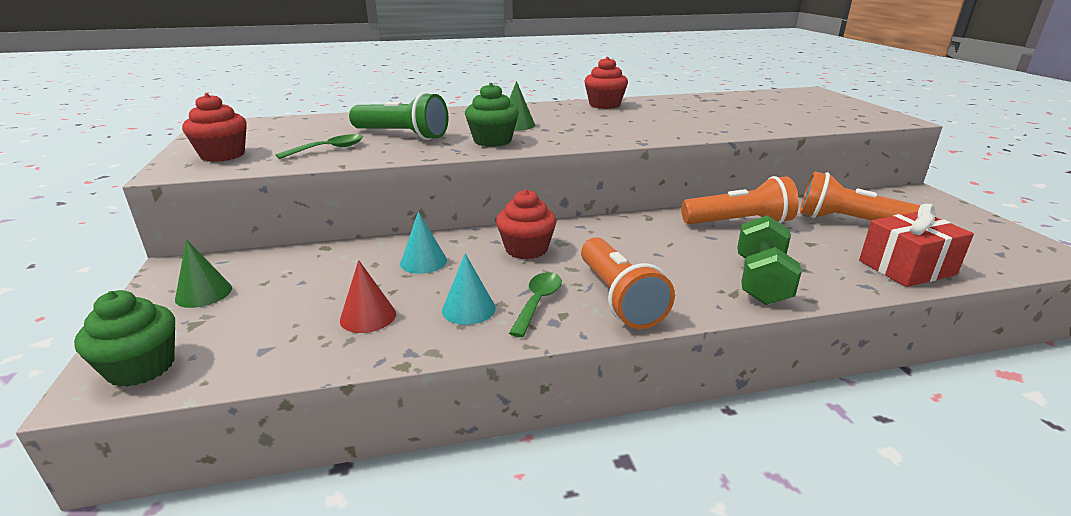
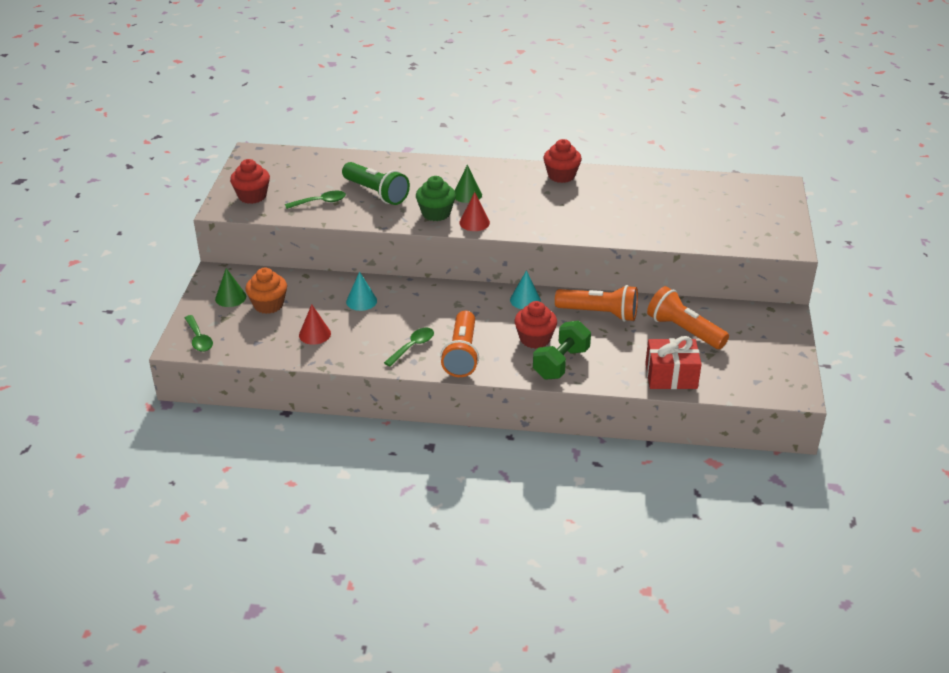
camera: 20 degrees right, 10 degrees up
green cupcake [74,290,175,387] -> green spoon [185,315,213,352]
turquoise cone [442,253,496,325] -> turquoise cone moved to [510,270,541,309]
red cupcake [496,189,557,259] -> red cupcake moved to [514,301,557,349]
none -> orange cupcake [245,268,287,314]
none -> red cone [460,192,490,231]

